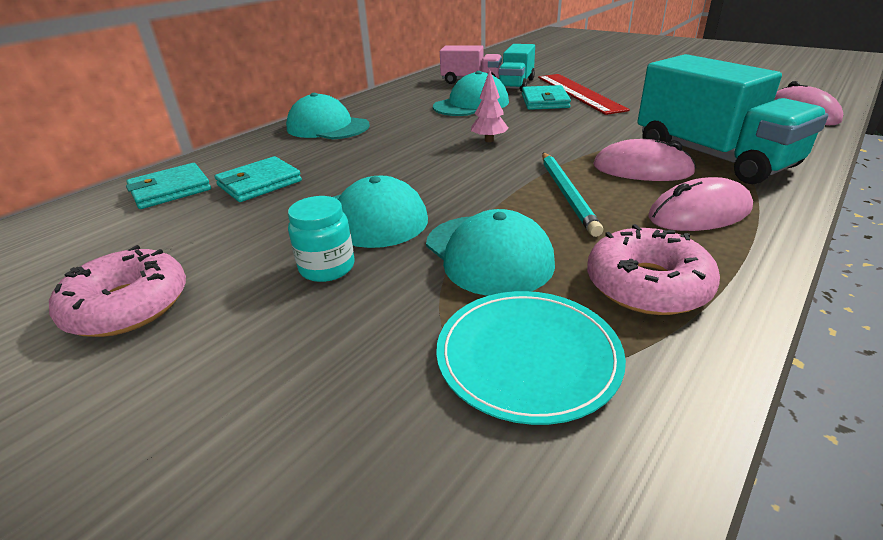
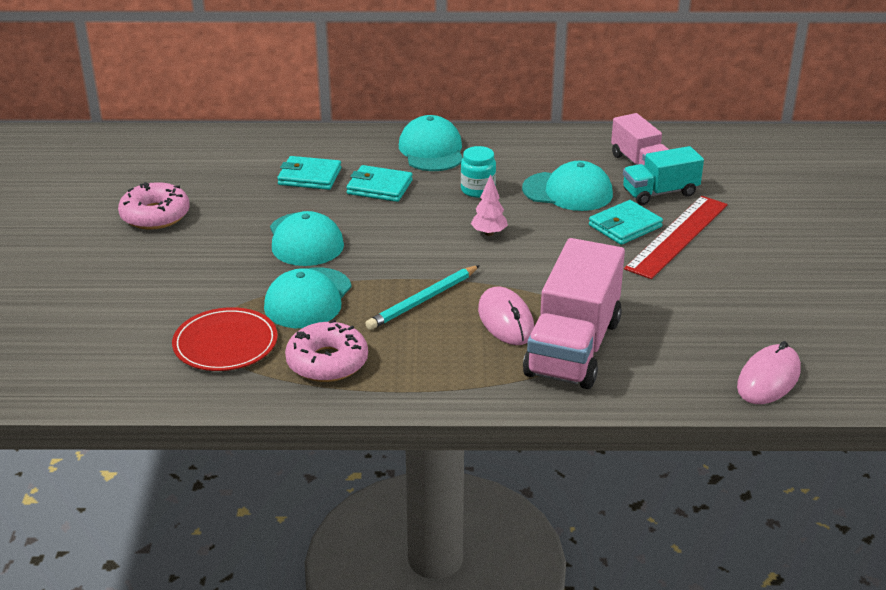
camera: 50 degrees right, 0 degrees up
turquoise wallet [126,163,211,209] -> turquoise wallet moved to [346,165,413,202]
turquoise jar [288,196,355,282] -> turquoise jar moved to [461,146,496,198]
turquoise plate [436,291,626,425] -> red plate [172,307,278,371]
turquoise truck [637,54,828,184] -> pink truck [523,238,625,389]
pink mouse [648,177,753,231] -> none

